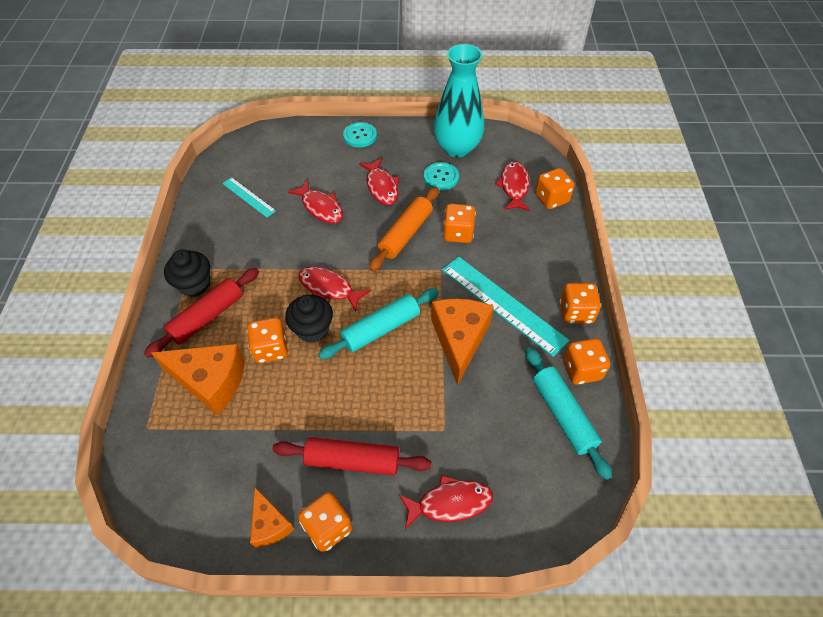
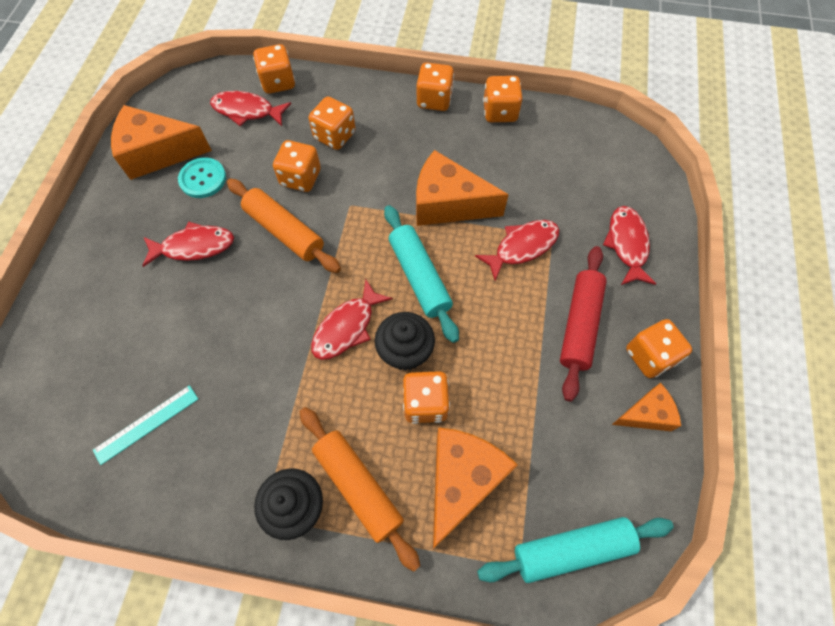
camera: 80 degrees left, 10 degrees up
red rolling pin [144,268,259,358] -> orange rolling pin [300,407,420,571]
red fish [288,180,343,223] -> red fish moved to [475,220,559,281]
turquoise button [343,122,377,147] -> none
turquoise vase [434,44,484,157] -> orange cheese [111,105,212,180]
turquoise ruler [442,256,569,357] -> none
turquoise rolling pin [525,347,612,480] -> turquoise rolling pin moved to [477,517,674,583]
none -> orange dice [309,97,356,150]

